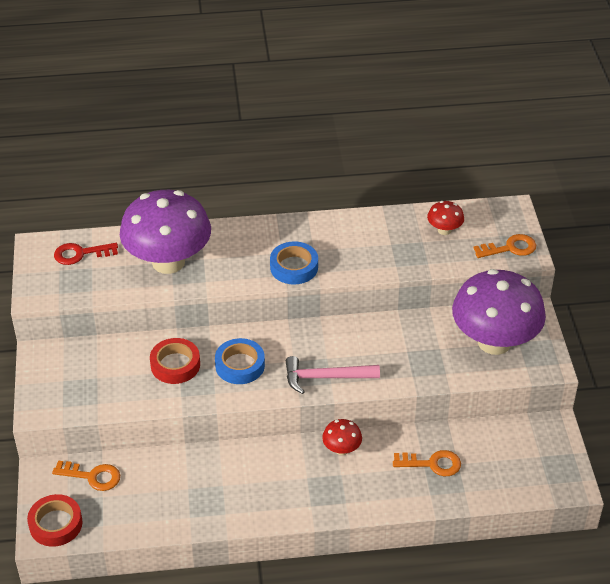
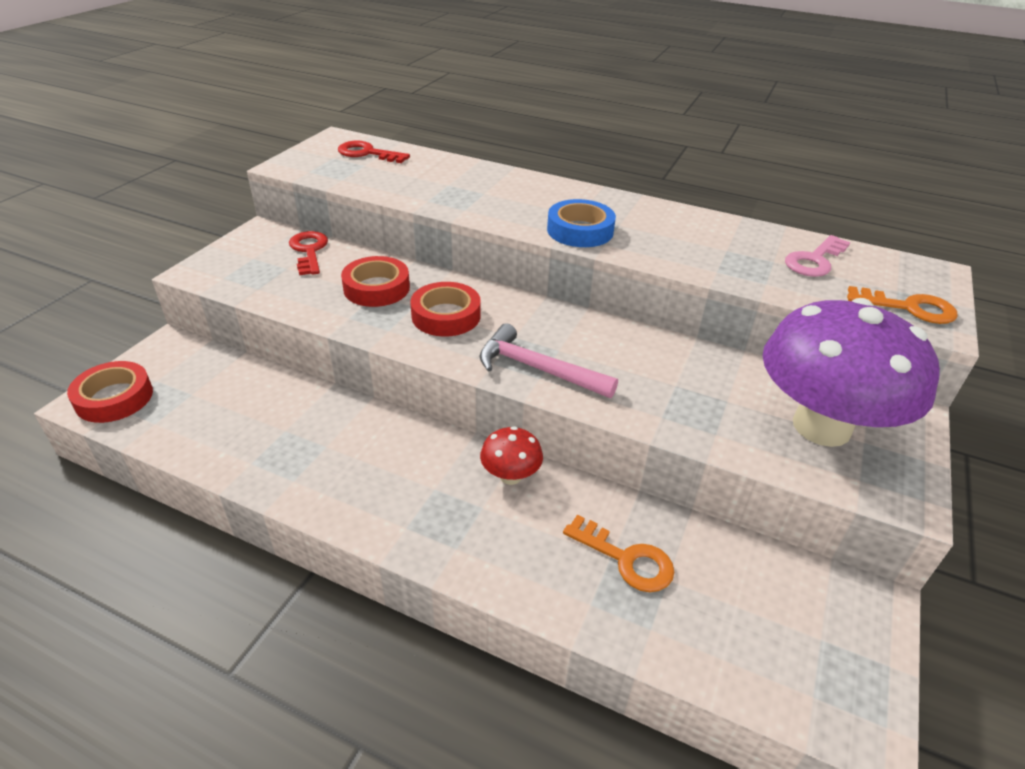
camera: 30 degrees right, 5 degrees down
orange key [52,460,120,491] -> none
purple mushroom [120,190,211,274] -> none
blue tape [215,338,265,384] -> red tape [410,282,481,337]
red mushroom [427,201,464,235] -> pink key [785,235,850,277]
none -> red key [289,231,328,275]

